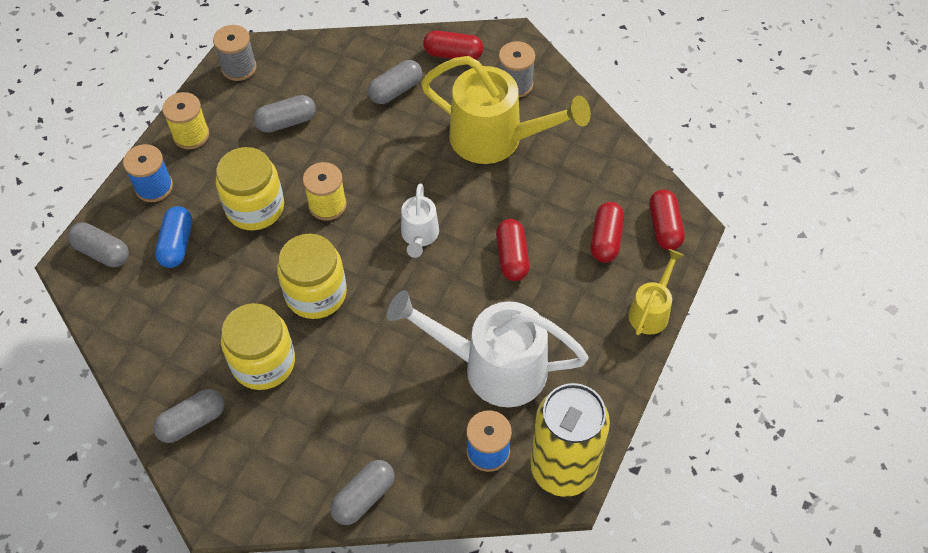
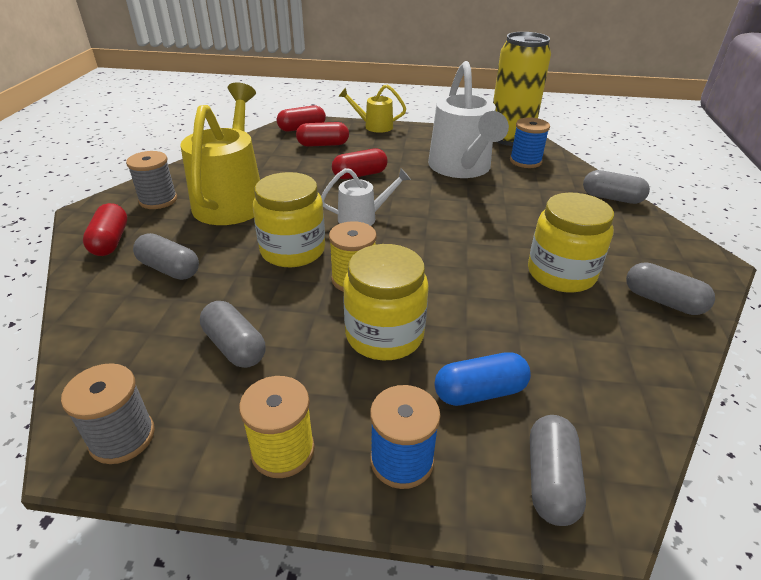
camera: 110 degrees left, 20 degrees down
yellow jar [277,234,347,319] -> yellow jar moved to [253,172,325,267]

